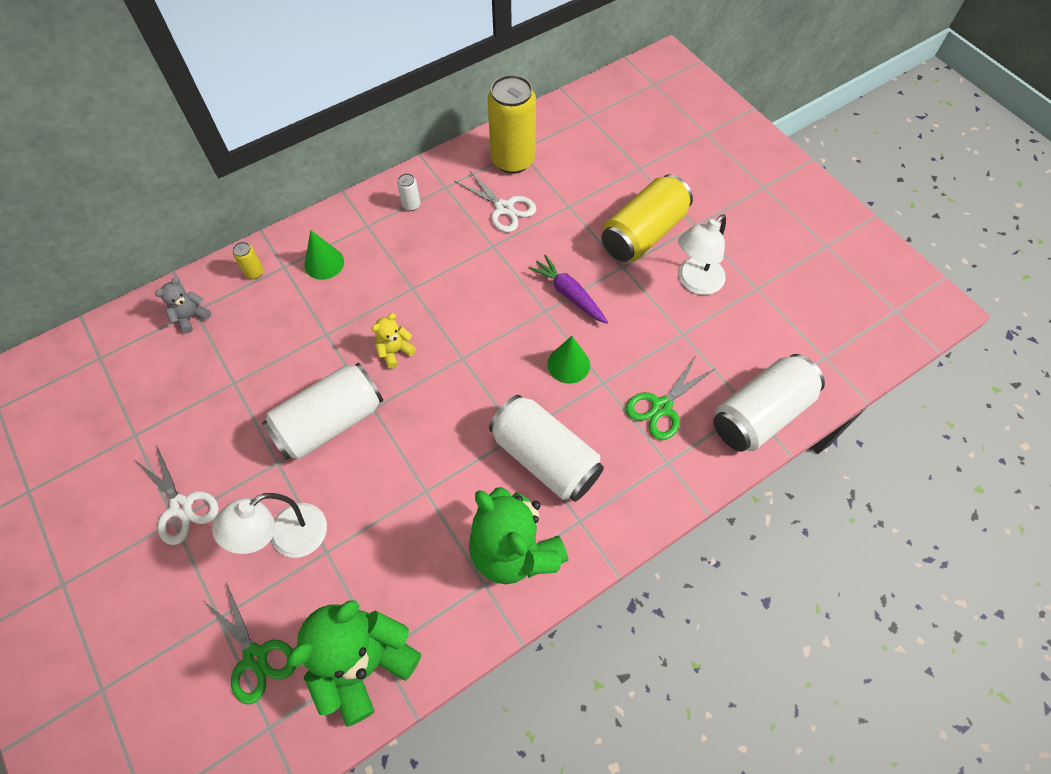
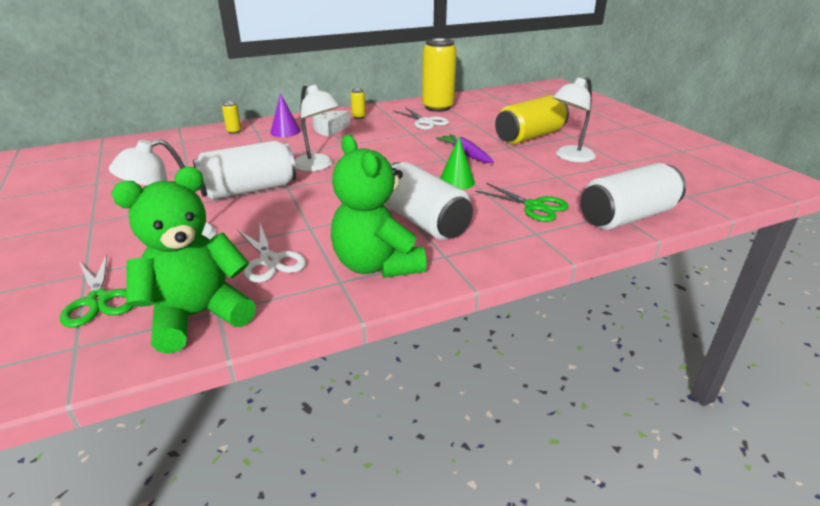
camera: 10 degrees right, 30 degrees down
white scissors [136,445,219,545] -> white scissors moved to [237,224,306,283]
grey teddy bear [155,277,211,334] -> none
green cone [304,230,344,280] -> purple cone [270,93,300,137]
yellow teddy bear [372,313,416,369] -> white lamp [294,84,340,171]
white can [397,173,420,211] -> yellow can [351,89,366,119]
green scissors [626,356,714,440] -> green scissors turned 105 degrees counterclockwise [475,183,569,222]
none -> white cheese [312,111,350,137]

